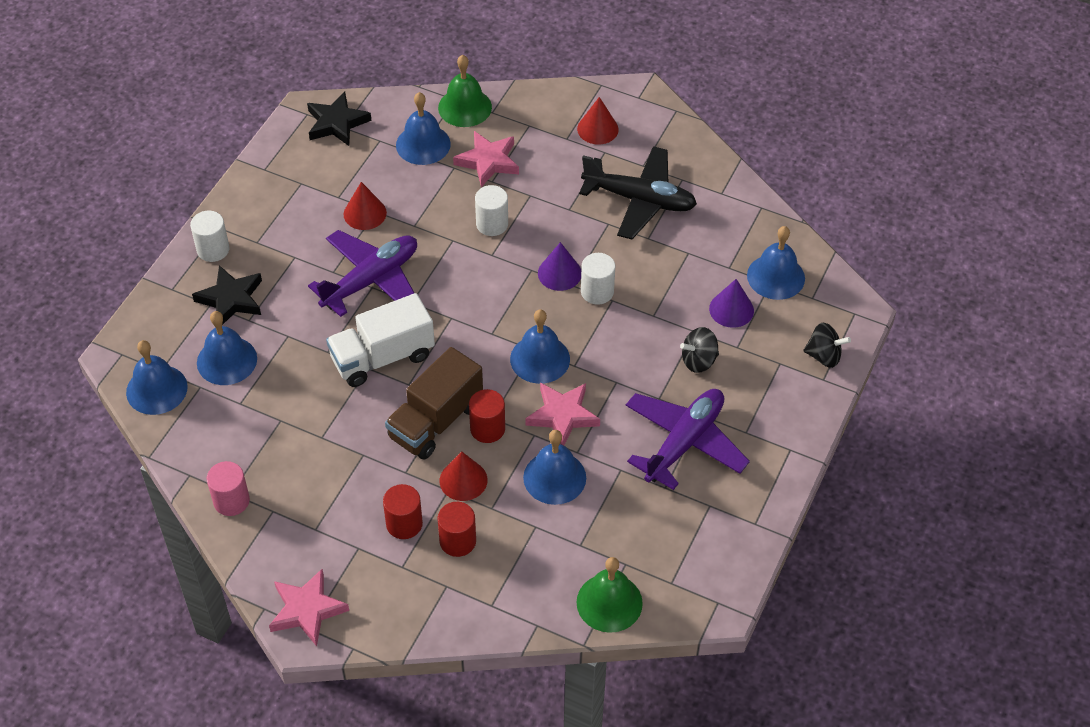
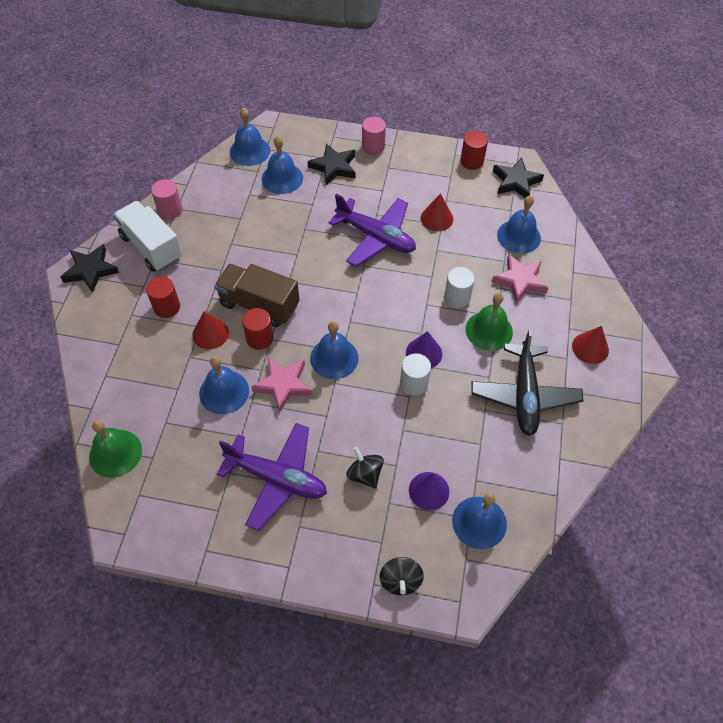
camera: 75 degrees right, 5 degrees up
white cylinder [190,211,230,262] -> pink cylinder [362,117,386,155]
pink star [269,569,349,646] -> black star [61,244,119,293]
white truck [326,293,435,387] -> white truck moved to [113,201,182,272]
green bell [438,55,492,127] -> green bell moved to [466,293,513,351]
red cylinder [438,502,476,557] -> red cylinder moved to [460,131,488,170]

